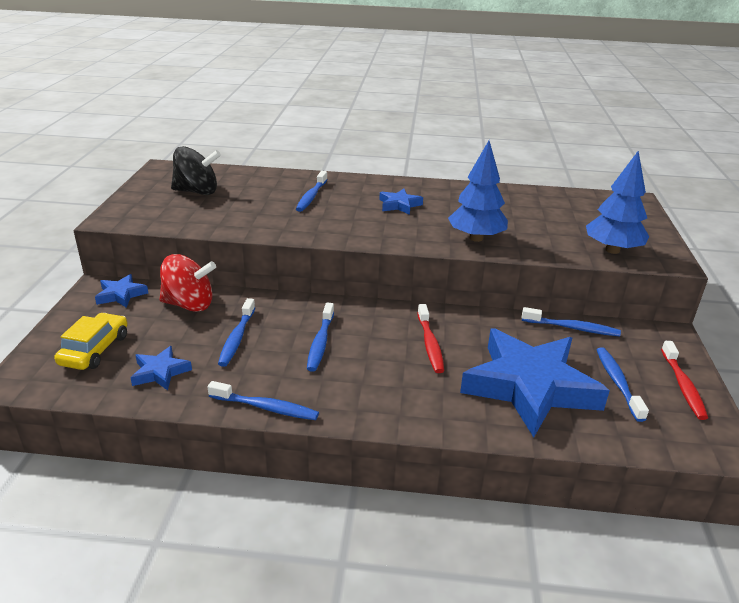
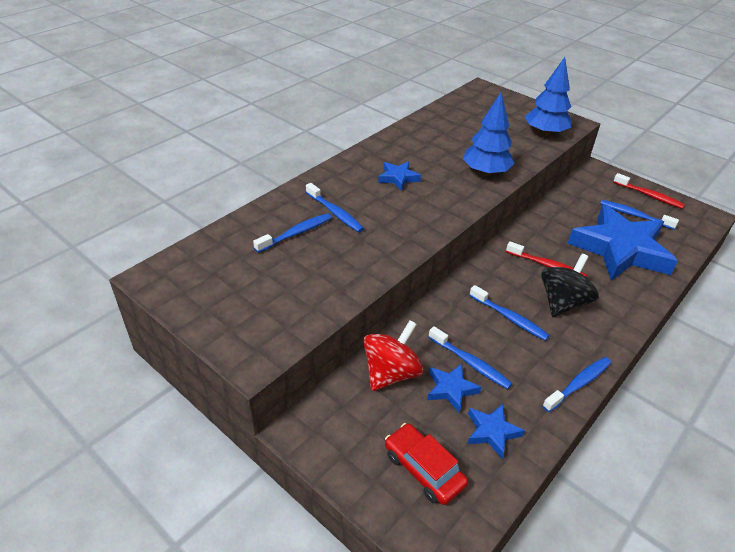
camera: 55 degrees left, 10 degrees up
yellow car [54,313,128,370] -> red car [385,423,468,505]
blue star [95,274,148,308] -> blue star moved to [427,364,481,413]
black spinning top [171,146,221,195] -> black spinning top moved to [541,254,599,317]
blue toothbrush [522,307,621,336] -> blue toothbrush moved to [253,213,332,253]

